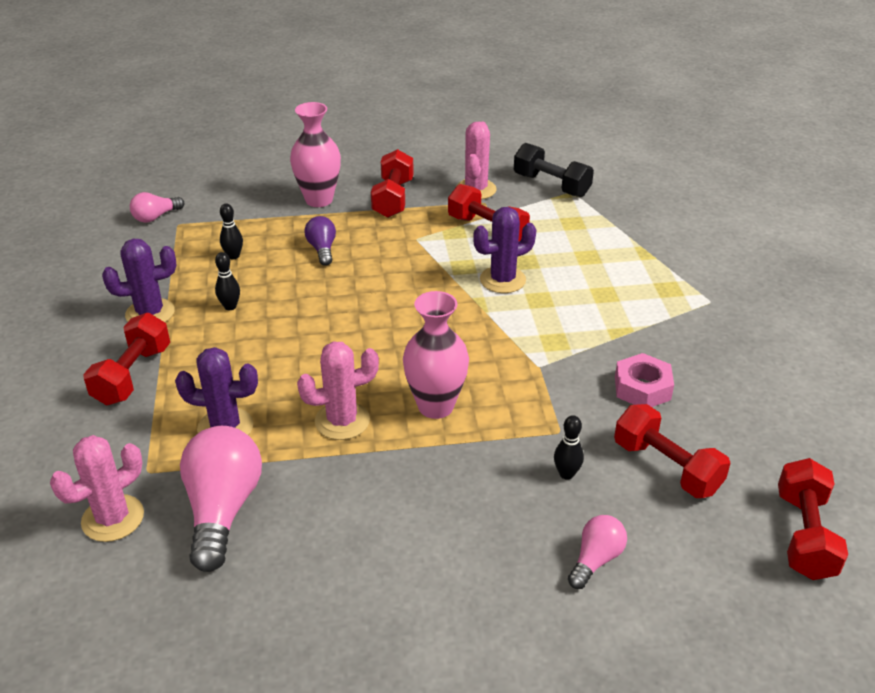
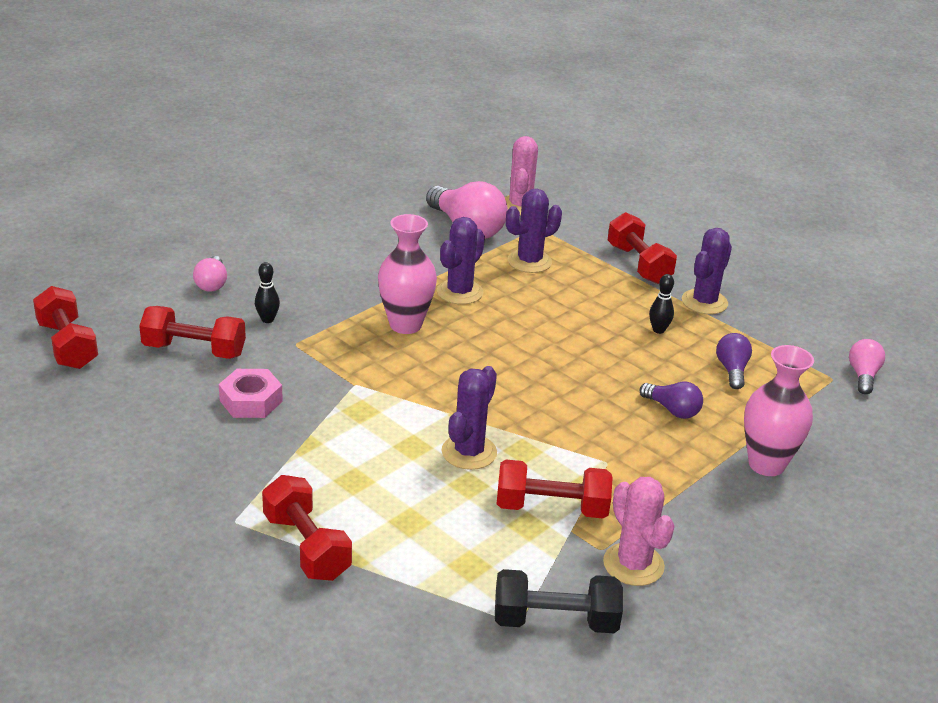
camera: 140 degrees right, 5 degrees down
black bowling pin [220,203,243,259] -> purple light bulb [716,333,752,389]
pink cactus [297,341,379,440] -> purple cactus [437,217,485,304]
red dumbbell [371,149,414,218] -> red dumbbell moved to [262,475,352,581]

